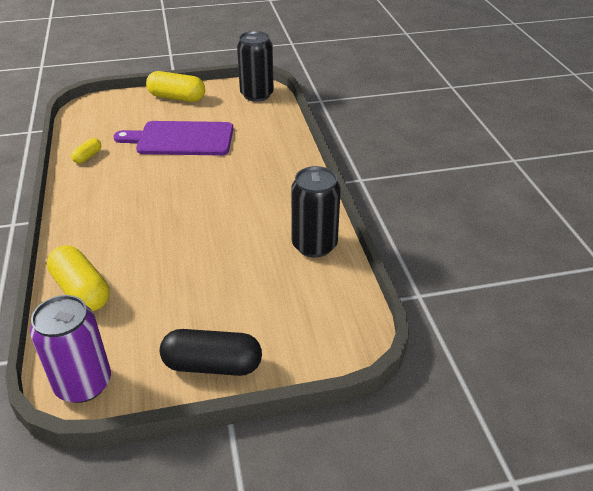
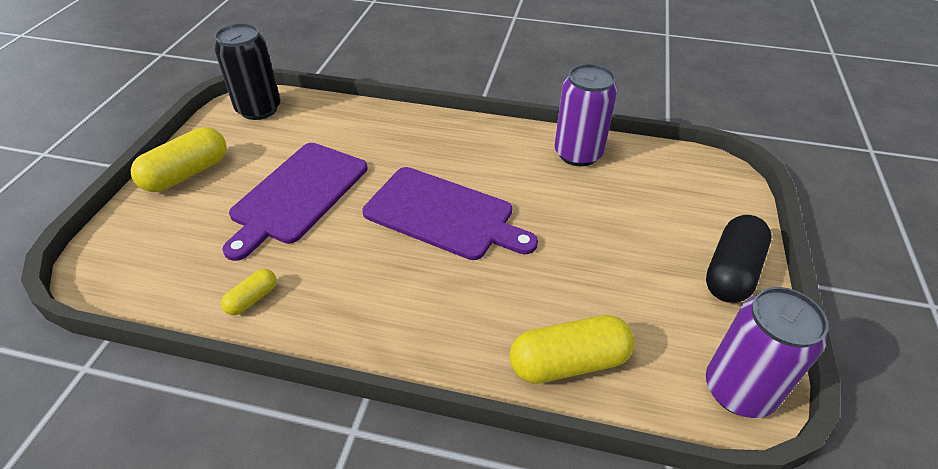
camera: 65 degrees left, 5 degrees up
yellow capsule [71,138,101,163] -> yellow capsule turned 75 degrees clockwise [221,269,276,315]
black can [291,166,341,258] -> purple can [554,64,618,166]
none -> purple cutting board [363,167,538,260]

